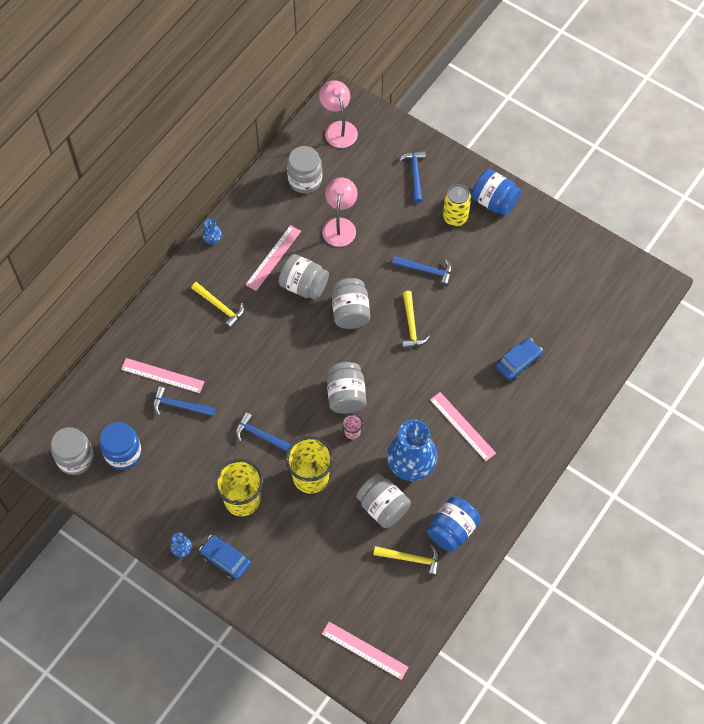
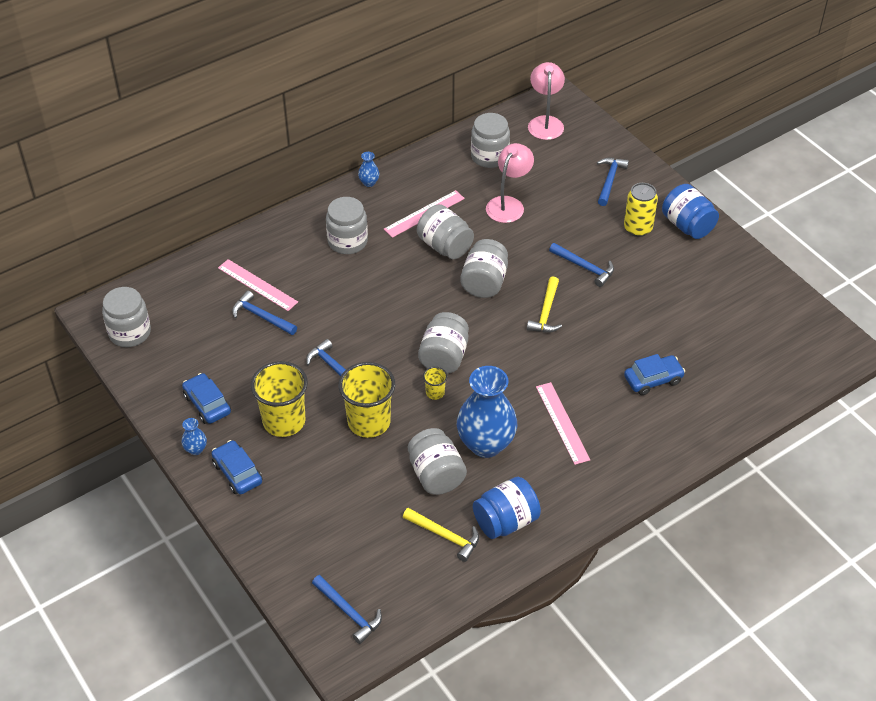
camera: 20 degrees right, 15 degrees down
blue jar [100,422,142,470] -> none
yellow hammer [191,282,244,329] -> grey jar [326,197,368,254]
pink ruler [322,622,409,680] -> blue hammer [312,575,382,644]
pink cup [342,414,363,439] -> yellow cup [423,367,448,400]
none -> blue car [182,373,231,424]

